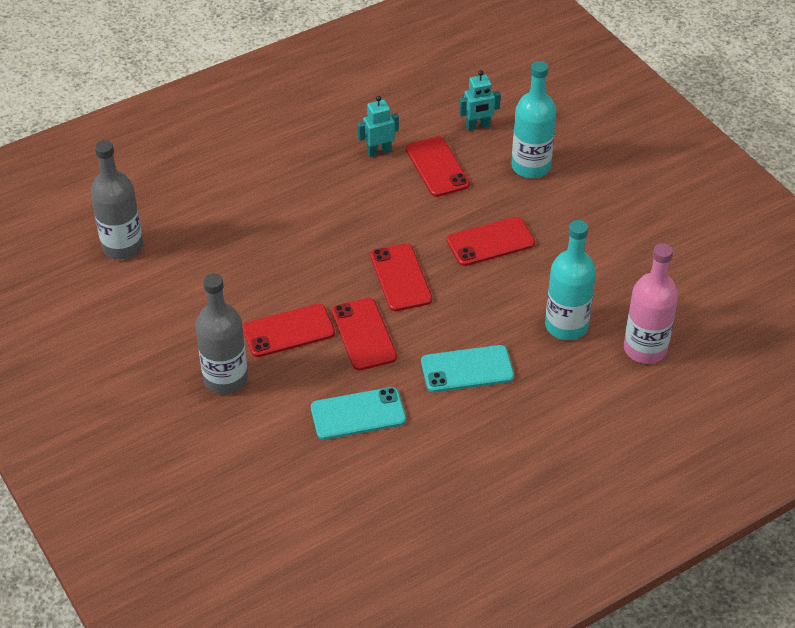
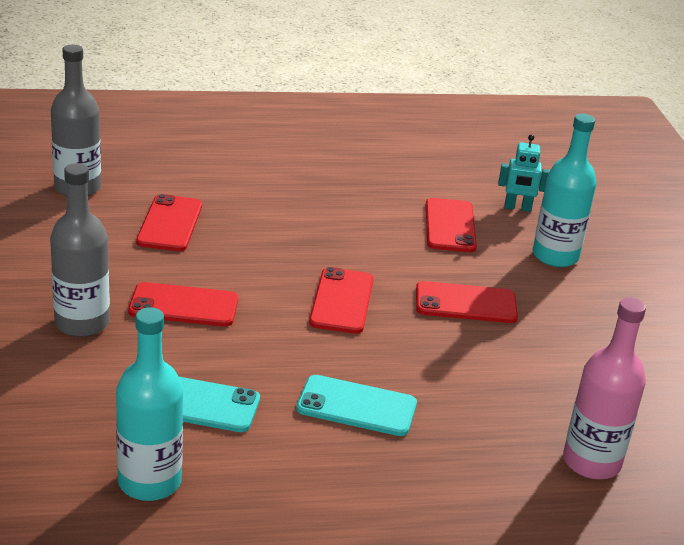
camera: 20 degrees right, 15 degrees down
red phone [332,298,397,370] -> red phone moved to [136,194,202,251]
turquoise robot [358,96,399,157] -> none
turquoise bottle [545,220,596,340] -> turquoise bottle moved to [116,307,183,501]

